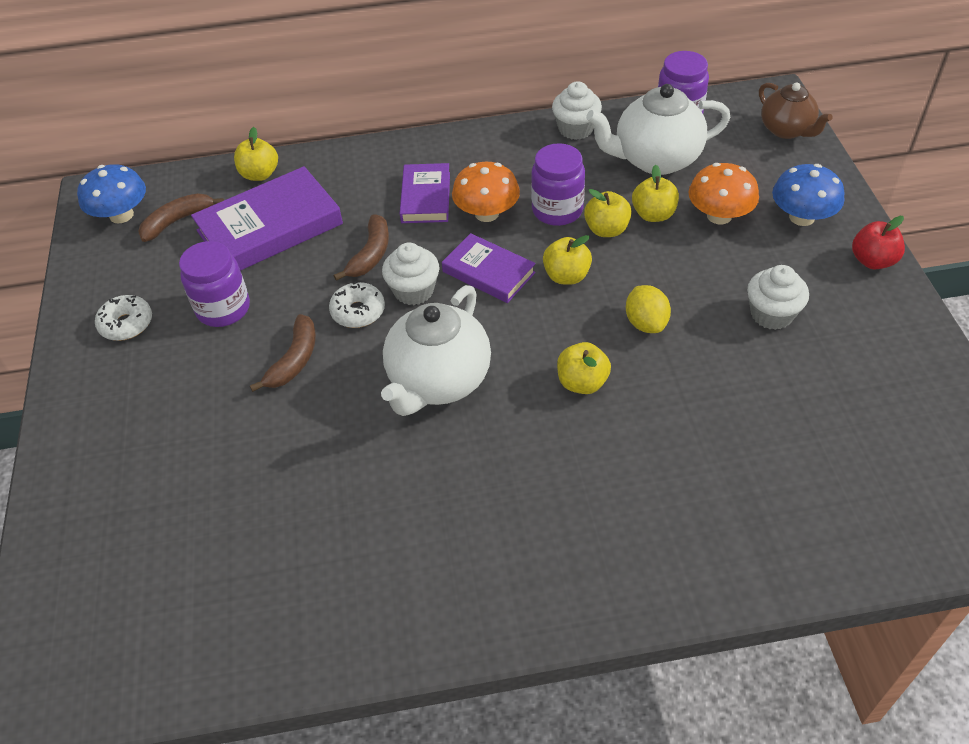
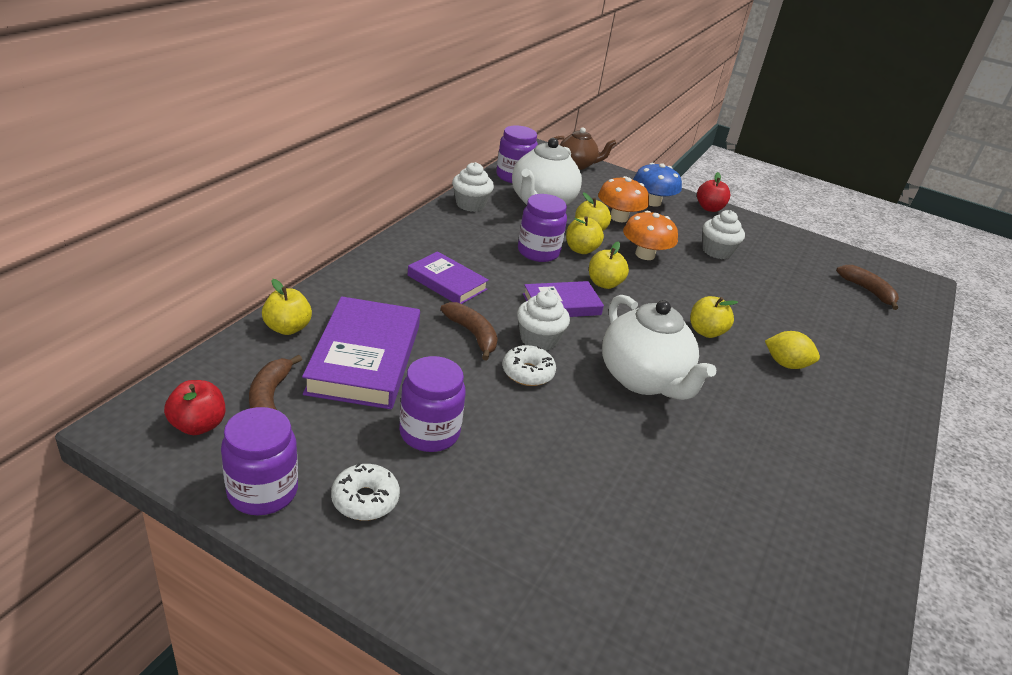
camera: 60 degrees left, 15 degrees down
blue mushroom [77,164,146,224] -> red apple [164,380,225,435]
brown banana [250,314,316,392] -> brown banana moved to [836,265,899,310]
orange mushroom [452,162,520,222] -> orange mushroom moved to [623,210,678,260]
yellow lemon [626,285,671,333] -> yellow lemon moved to [765,331,820,369]
none -> purple jar [221,407,298,515]

